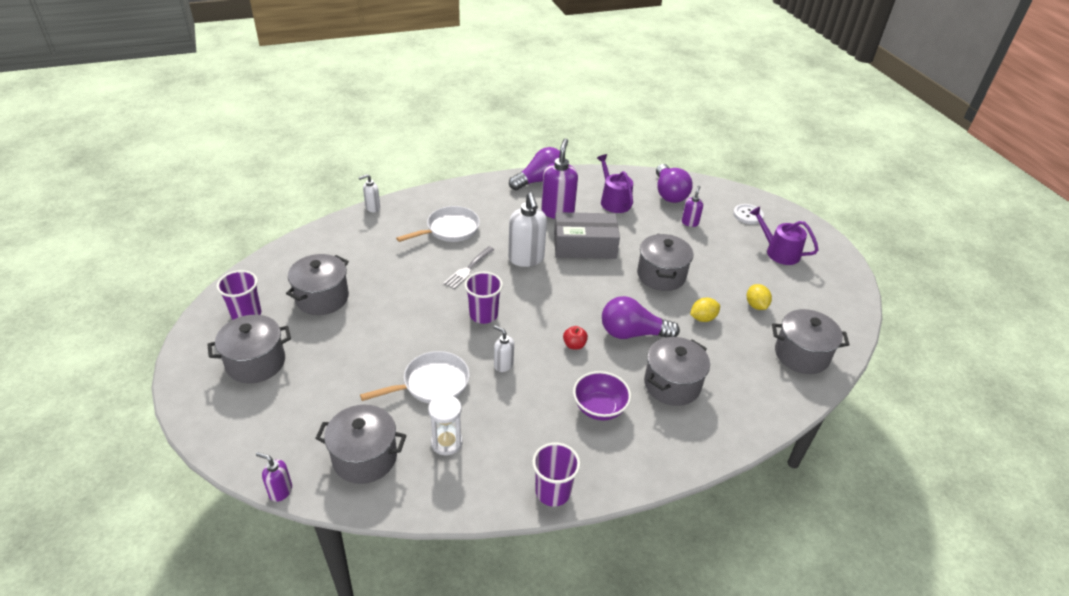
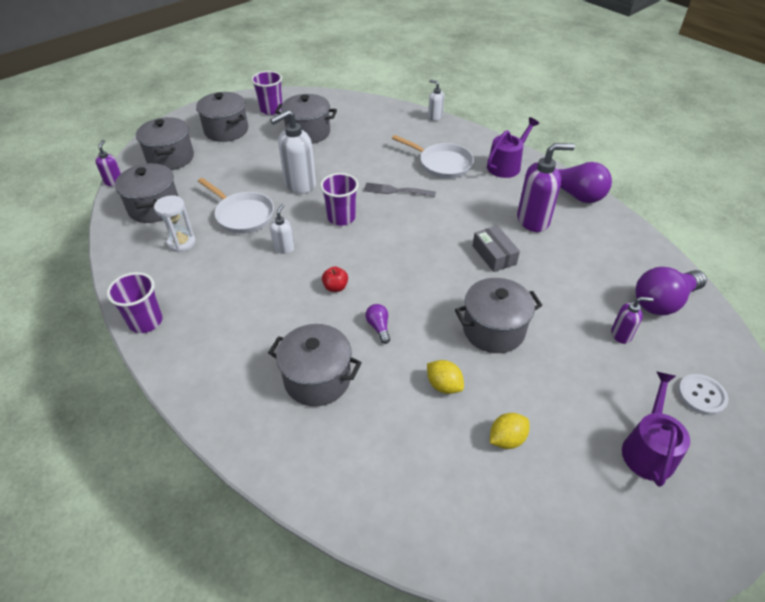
camera: 70 degrees right, 5 degrees up
white soap dispenser [508,192,547,267] -> white soap dispenser moved to [270,110,316,194]
grey box [554,212,620,259] -> grey box [473,226,520,272], size x0.58
purple bowl [573,371,631,421] -> none
purple watering can [597,154,633,213] -> purple watering can moved to [487,117,539,178]
purple light bulb [602,296,680,339] -> purple light bulb [365,304,390,344], size x0.47
grey pot [772,309,849,374] -> grey pot moved to [136,117,194,170]

